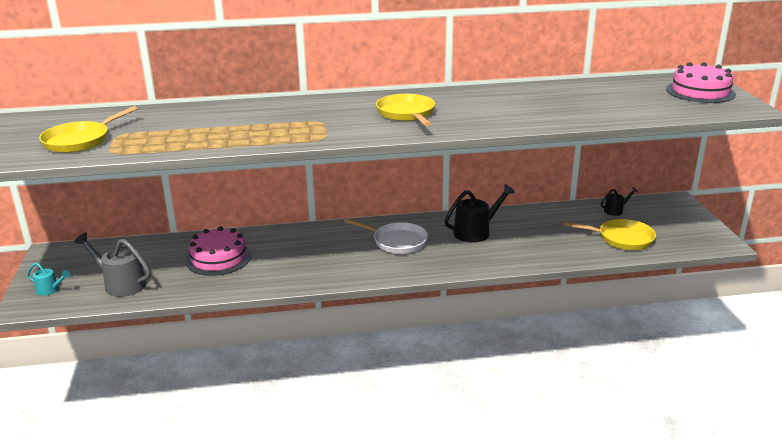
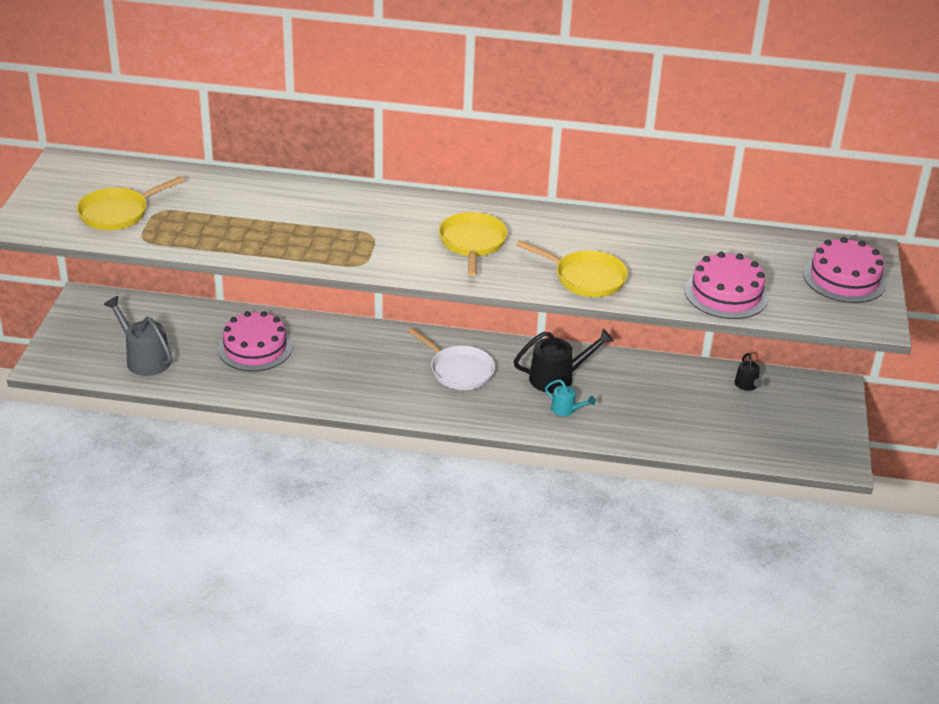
camera: 15 degrees right, 10 degrees up
turquoise watering can [27,263,70,296] -> turquoise watering can moved to [545,380,596,416]
yellow pan [563,219,656,250] -> yellow pan moved to [516,240,628,297]
black watering can [601,187,638,216] -> black watering can turned 90 degrees clockwise [735,353,763,391]
none -> pink cake [685,252,769,319]

